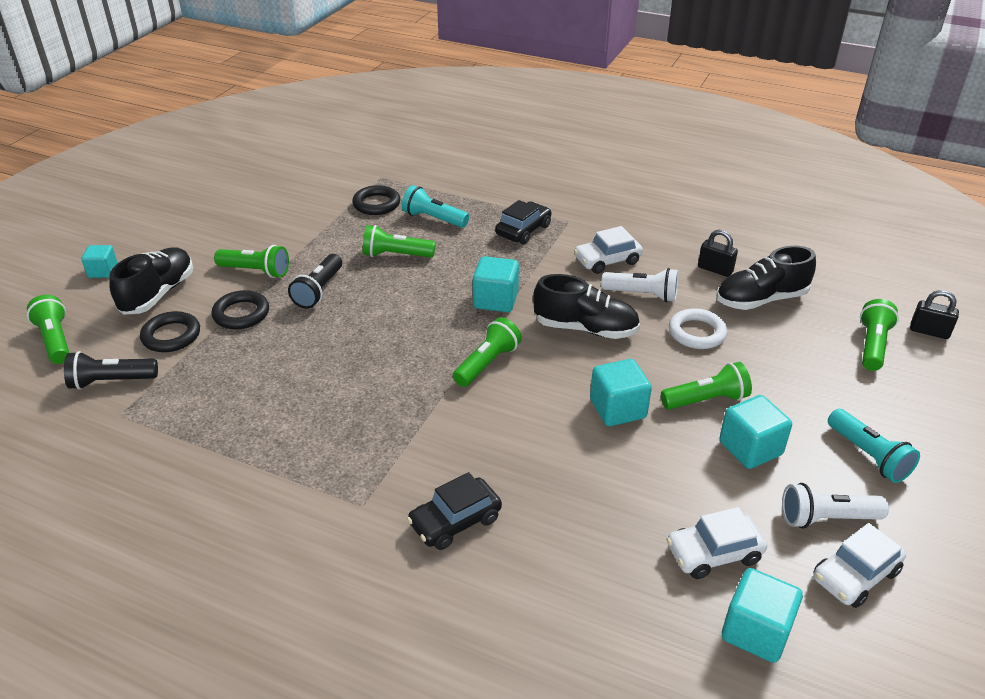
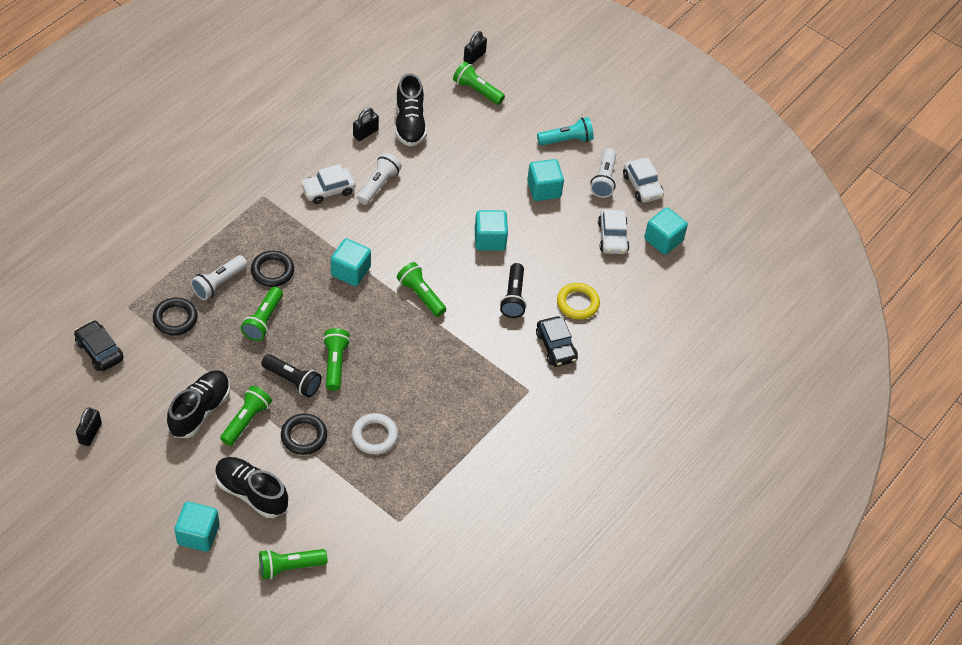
camera: 80 degrees left, 15 degrees up
black flashlight [64,351,158,390] -> black flashlight moved to [500,263,527,318]
turquoise cube [81,245,118,278] -> turquoise cube [175,502,220,552], size x1.55
black ring [140,311,200,352] -> black ring moved to [251,251,294,287]
turquoise flashlight [402,185,469,228] -> white flashlight [191,255,247,300]
black car [495,200,551,244] -> black car moved to [74,320,124,371]
black shoe [533,274,640,339] -> black shoe moved to [167,370,230,438]
white car [574,226,643,274] -> white car turned 75 degrees clockwise [300,164,356,204]
green flashlight [661,362,752,409] -> green flashlight moved to [323,328,350,391]
white ring [669,308,728,349] -> white ring moved to [352,413,398,454]
none -> black padlock [76,407,102,446]
none -> yellow ring [557,283,600,320]

